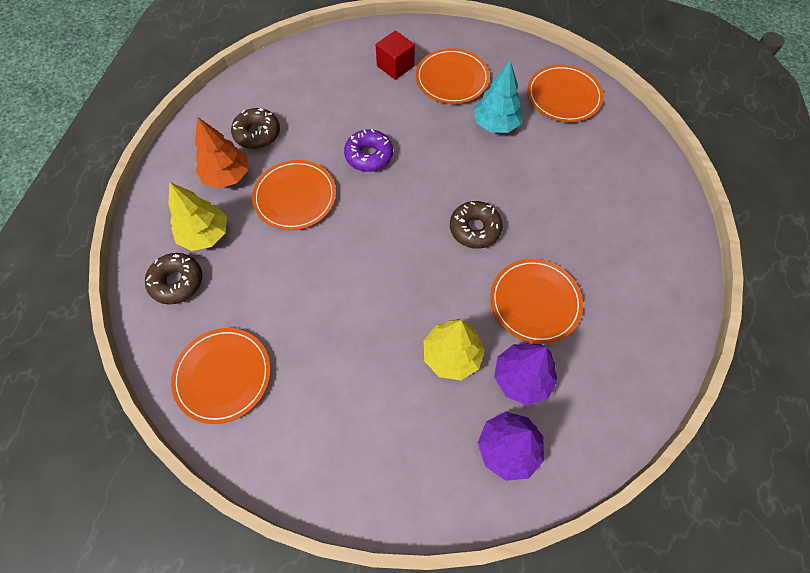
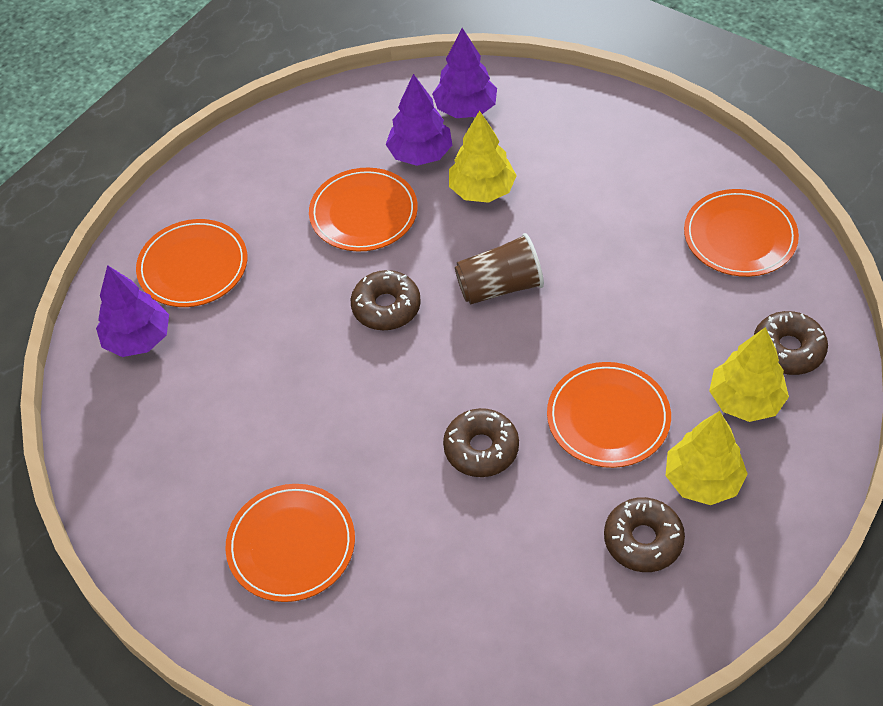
camera: 155 degrees left, 10 degrees down
orange tree [195,117,248,189] -> yellow tree [665,411,748,505]
purple donut [344,129,393,172] -> brown donut [443,408,519,477]
red cube [376,30,415,80] -> none
turquoise tree [473,60,523,133] -> none
orange plate [527,65,604,122] -> orange plate moved to [136,219,247,307]
none -> purple tree [96,265,169,357]
none -> brown cup [455,233,544,304]

